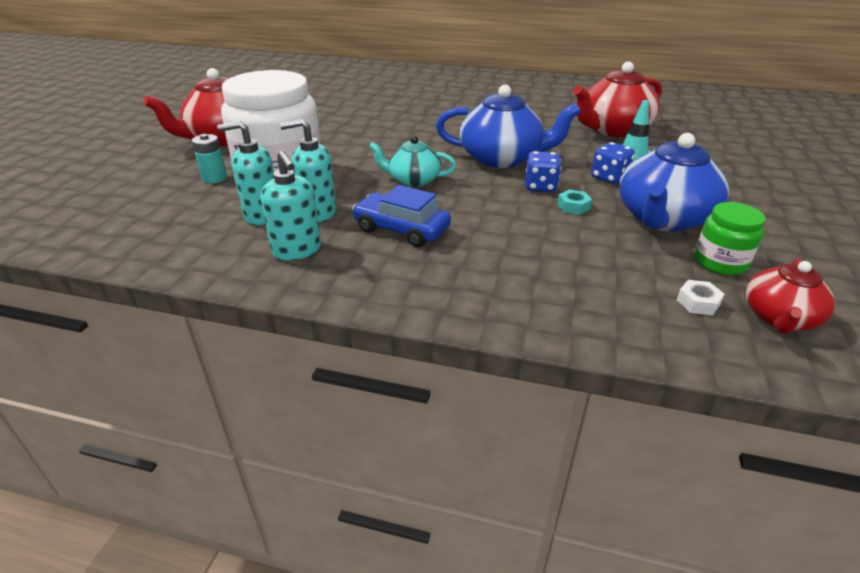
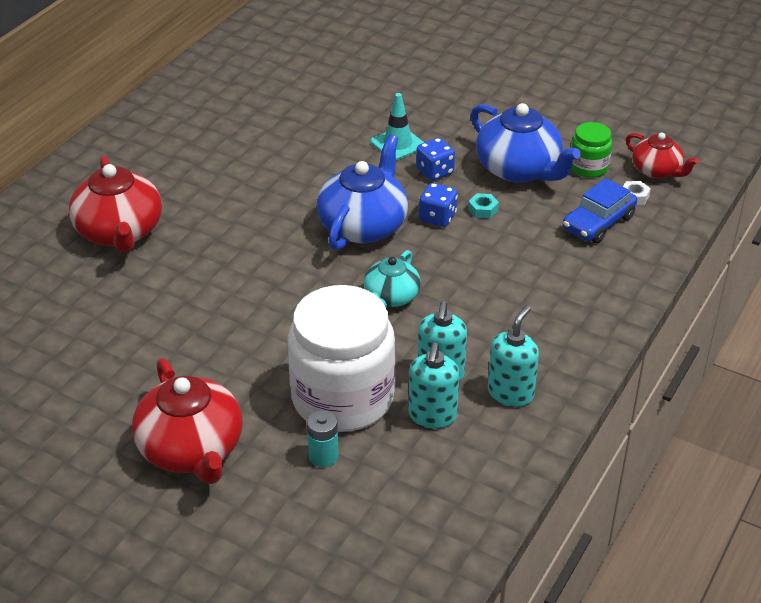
camera: 75 degrees left, 5 degrees up
turquoise soap dispenser [260,151,321,261] -> turquoise soap dispenser turned 45 degrees counterclockwise [488,305,539,407]
blue car [352,185,451,247] -> blue car moved to [563,178,637,243]
red teapot [573,61,662,137] -> red teapot moved to [69,156,162,253]

